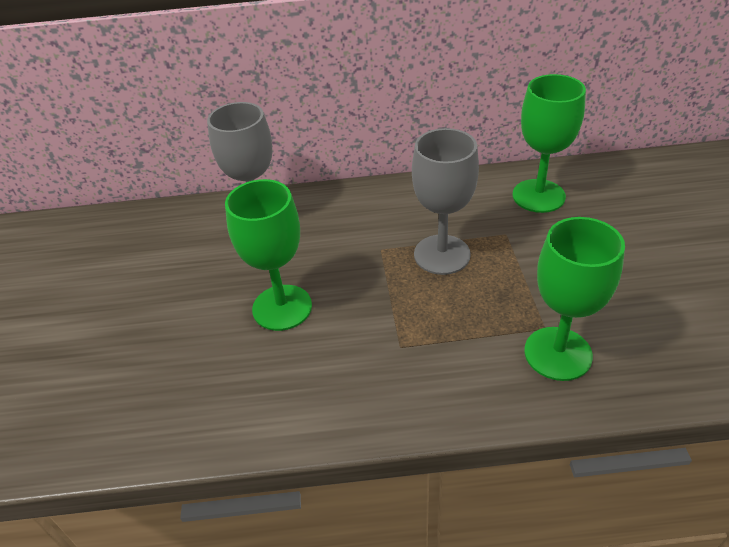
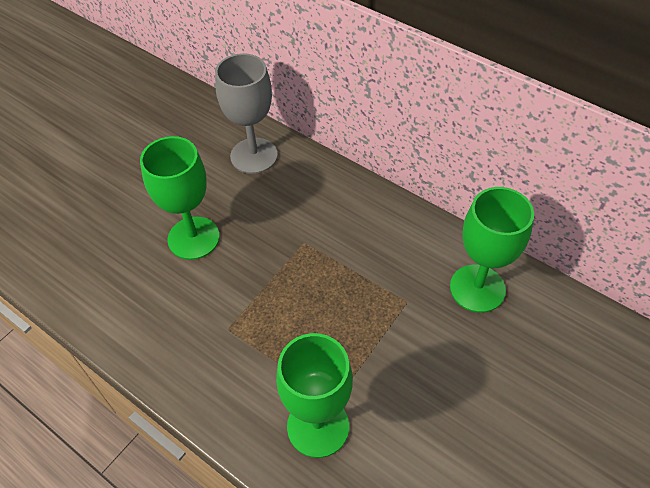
camera: 40 degrees right, 10 degrees up
grey goblet [412,128,479,275] -> none

